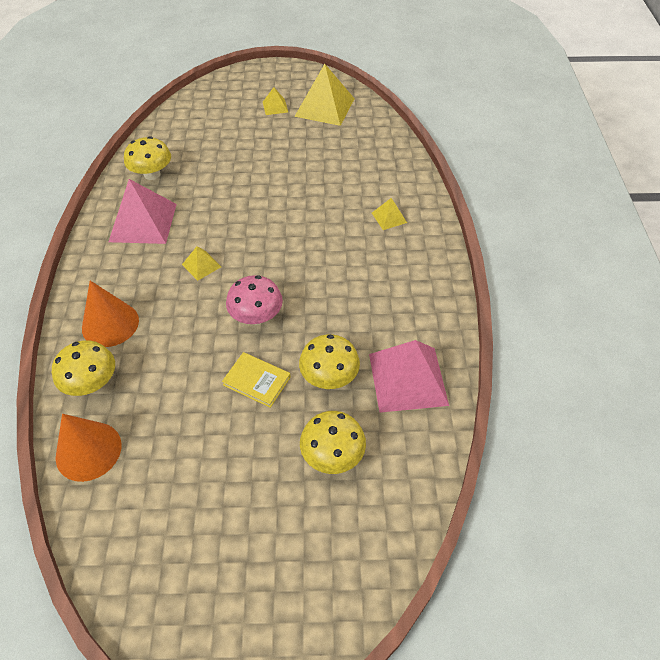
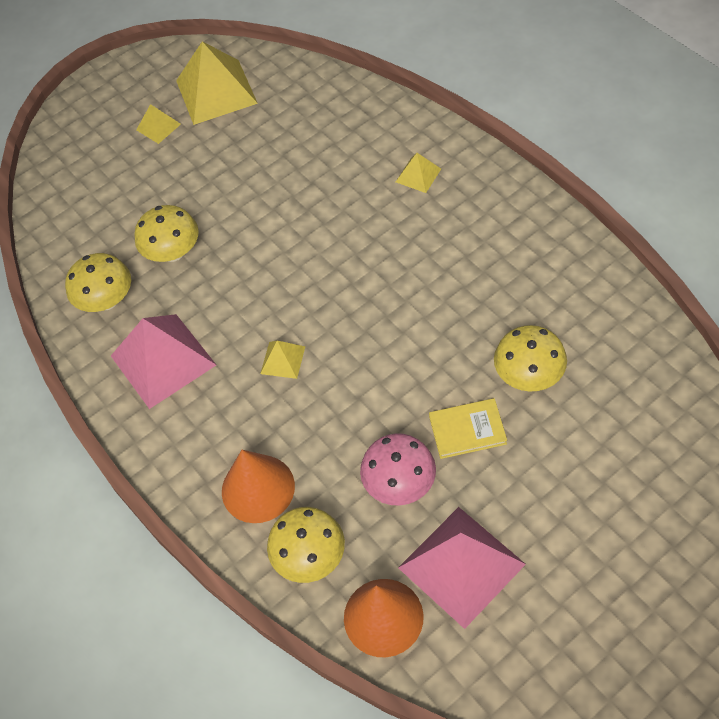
camera: 30 degrees left, 5 degrees up
pink mushroom [226,275,283,325] -> pink mushroom moved to [360,433,436,506]
yellow mushroom [300,411,366,474] -> yellow mushroom moved to [134,205,199,262]
pink pyramid [369,340,449,413] -> pink pyramid moved to [398,507,526,629]

